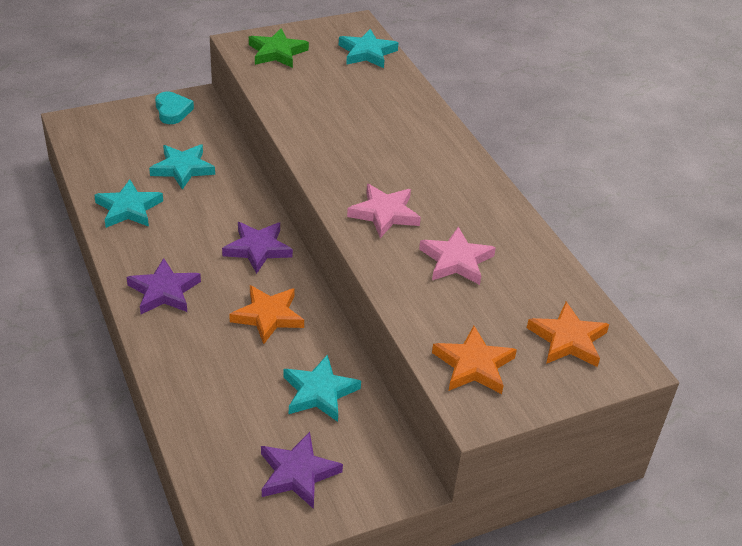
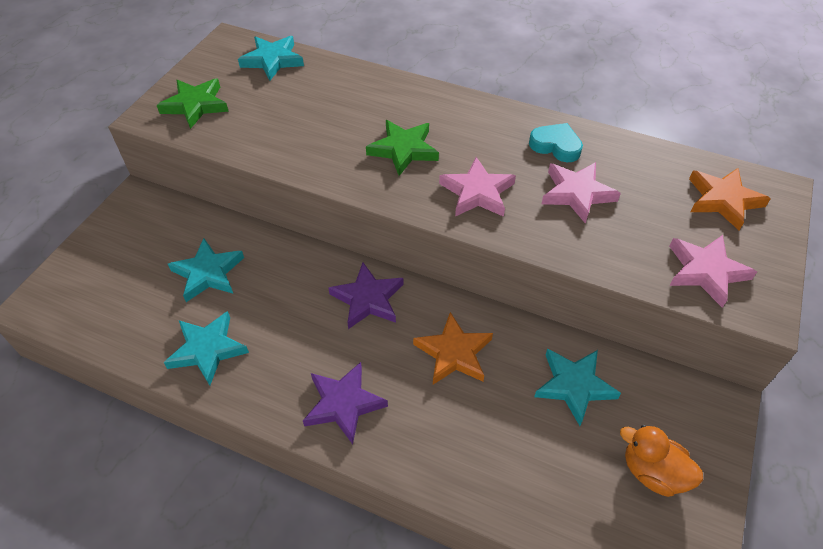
camera: 40 degrees left, 10 degrees up
turquoise heart [155,92,194,124] -> turquoise heart moved to [529,123,583,162]
purple star [261,432,343,509] -> orange duck [620,425,703,497]
orange star [432,326,517,394] -> pink star [669,235,757,308]
none -> green star [366,120,439,176]

